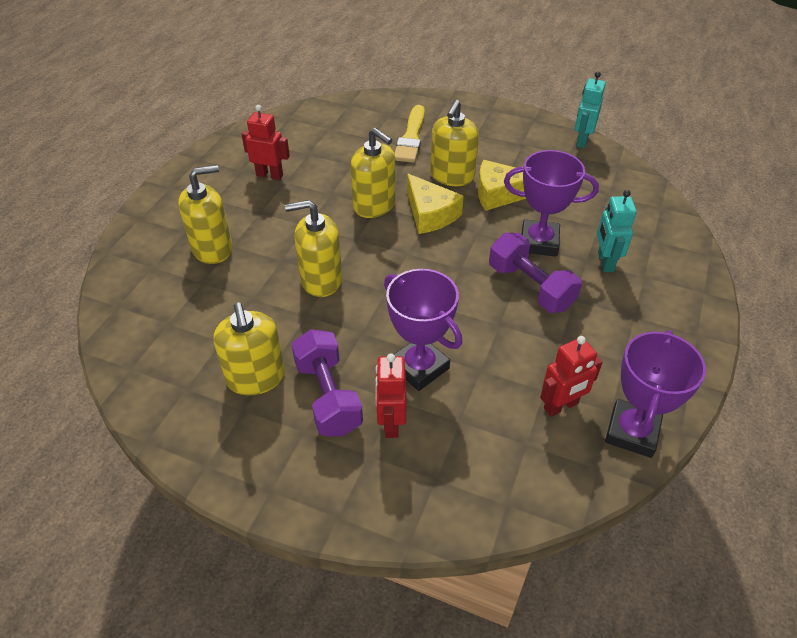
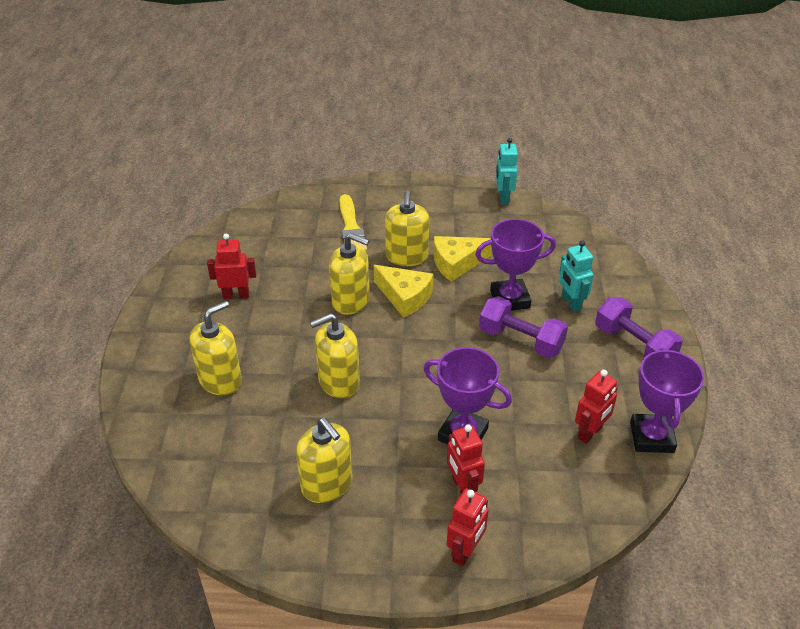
camera: 20 degrees left, 5 degrees down
purple dumbbell [291,329,363,436] -> purple dumbbell moved to [595,297,683,358]
none -> red robot [447,488,489,567]

